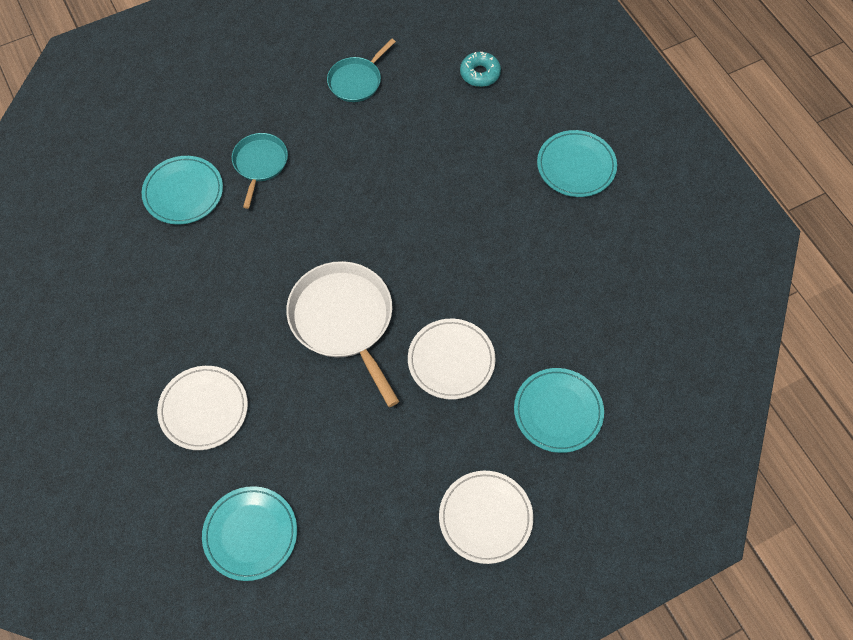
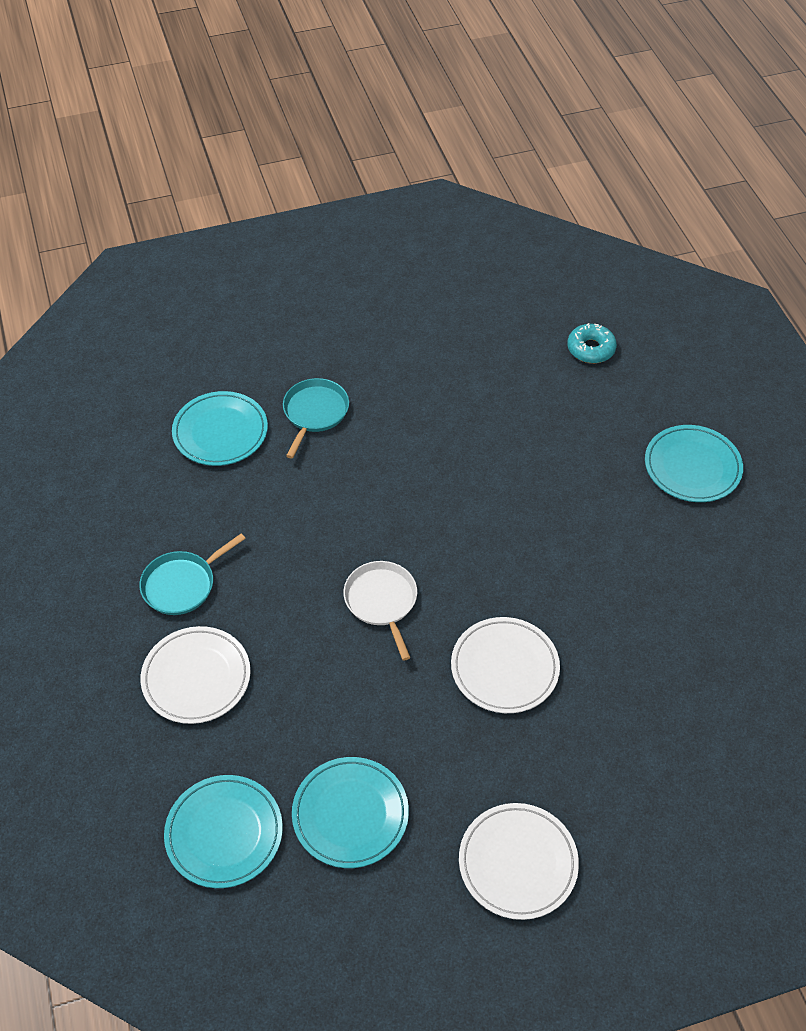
camera: 10 degrees right, 10 degrees down
white pan [286,261,399,407] -> white pan [343,561,417,661], size x0.58
turquoise pan [327,39,396,102] -> turquoise pan moved to [139,533,246,615]
turquoise plate [514,368,604,453] -> turquoise plate moved to [292,757,409,868]

